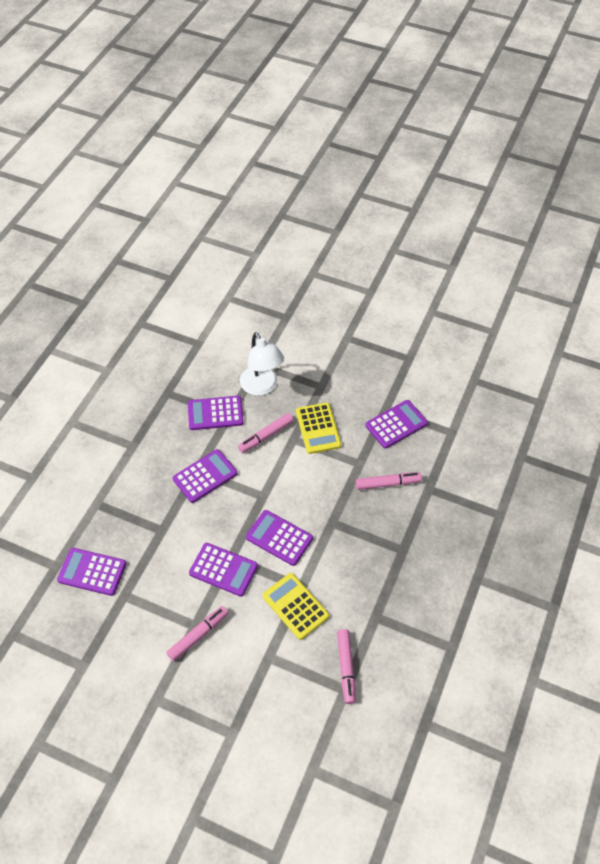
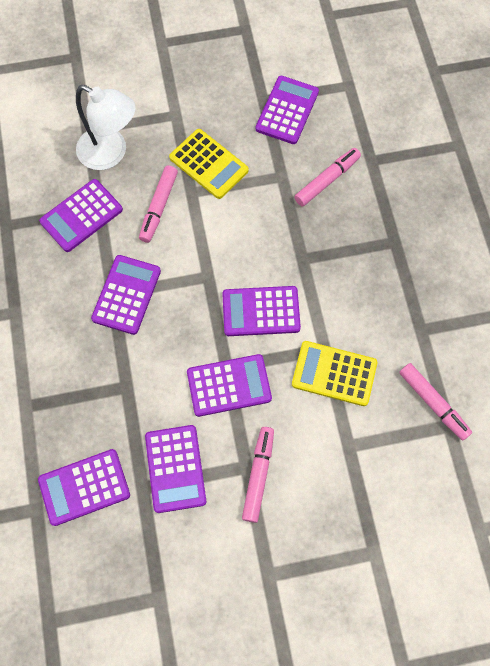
camera: 35 degrees left, 15 degrees up
none -> purple calculator [145,425,206,513]

